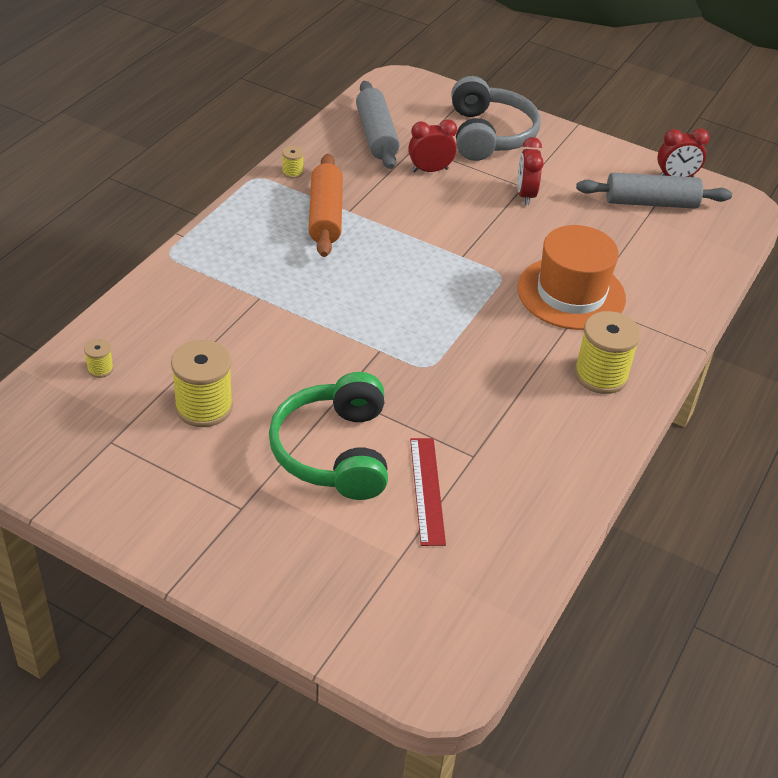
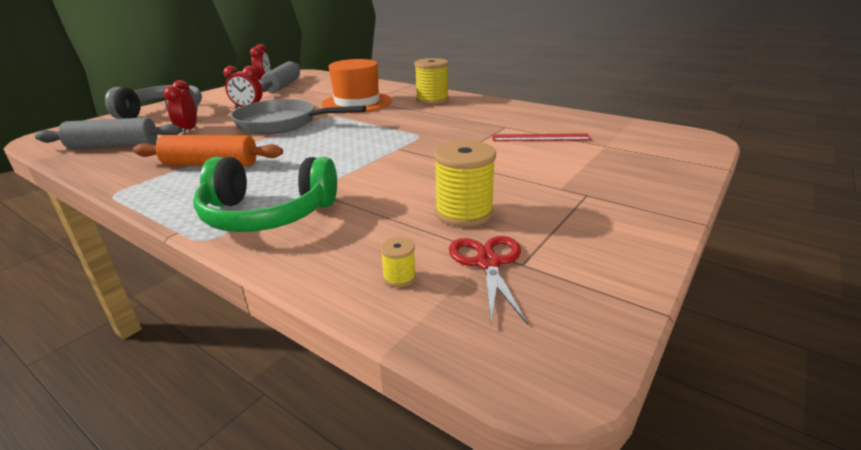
camera: 80 degrees left, 15 degrees down
green headphones [269,372,388,500] -> green headphones moved to [193,157,337,232]
yellow spool [282,146,304,178] -> none
none -> grey pan [231,99,366,134]
none -> red scissors [449,236,528,325]

